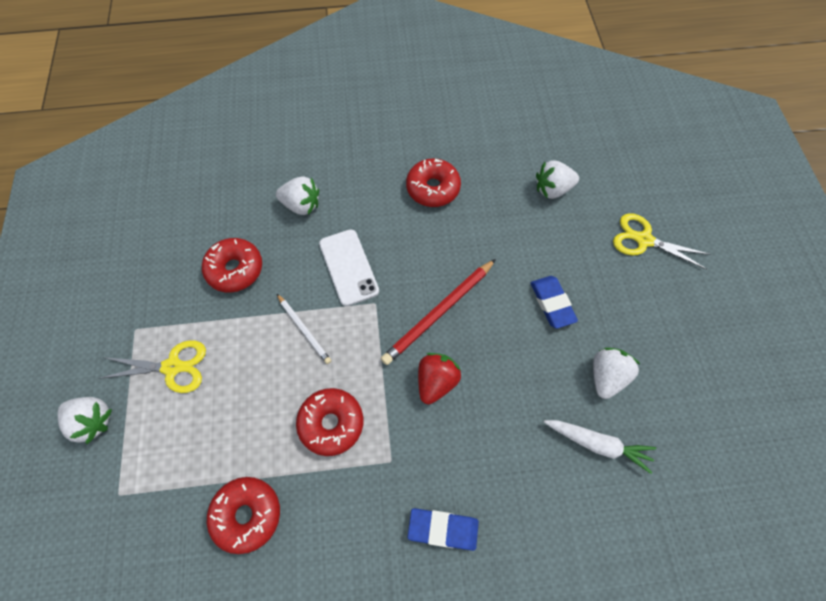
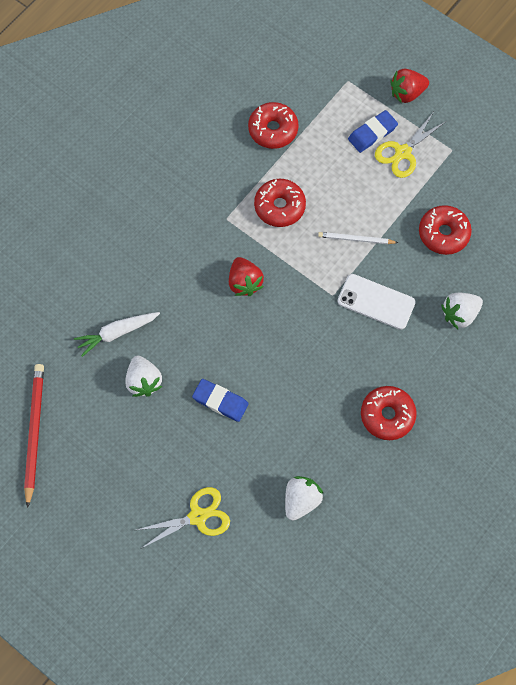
camera: 135 degrees right, 5 degrees up
white strawberry [58,397,112,444] -> red strawberry [390,68,429,104]
red pencil [381,259,496,365] -> red pencil moved to [24,364,44,508]
blue eraser [407,508,479,551] -> blue eraser moved to [348,110,398,153]

